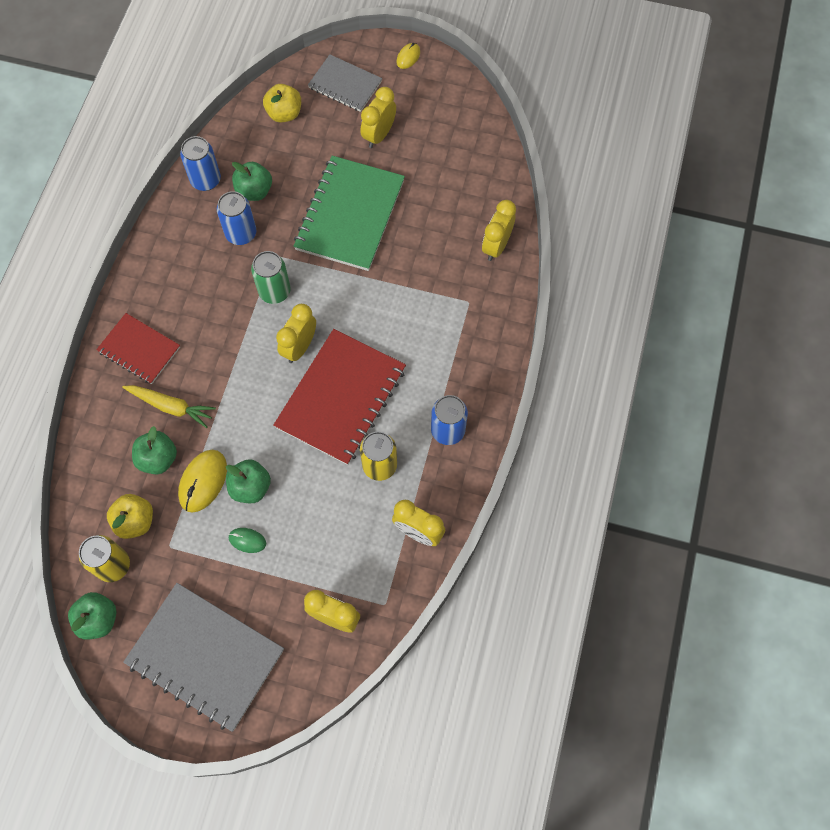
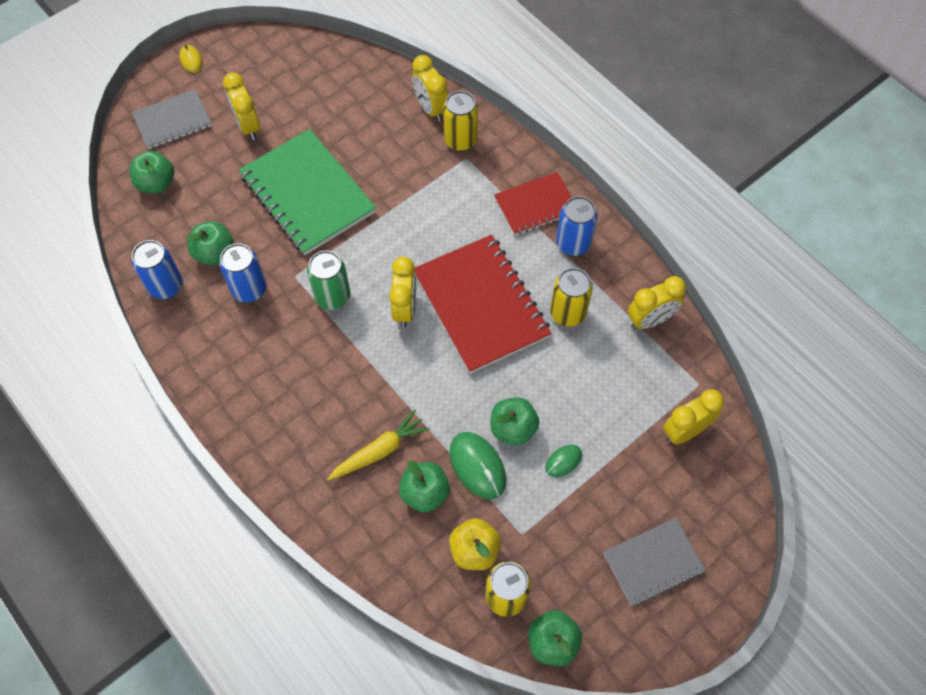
camera: 55 degrees left, 5 degrees down
red notebook [96,313,180,384] -> red notebook moved to [494,172,572,236]
grey notebook [123,583,284,732] -> grey notebook [604,518,706,607], size x0.58
yellow mouse [178,450,227,513] -> green mouse [449,432,506,499]
yellow apple [263,84,301,123] -> green apple [129,151,174,193]
yellow clock [276,304,316,363] -> yellow clock turned 150 degrees counterclockwise [389,257,416,327]
none -> yellow can [443,91,478,151]

